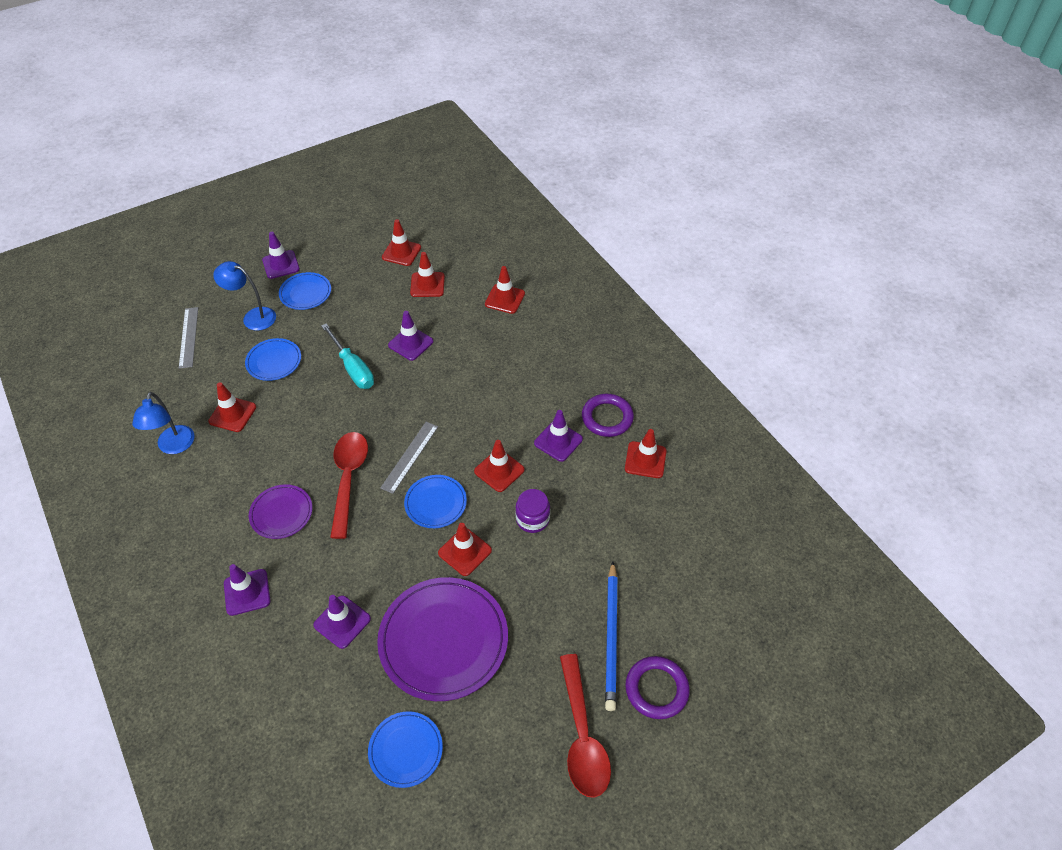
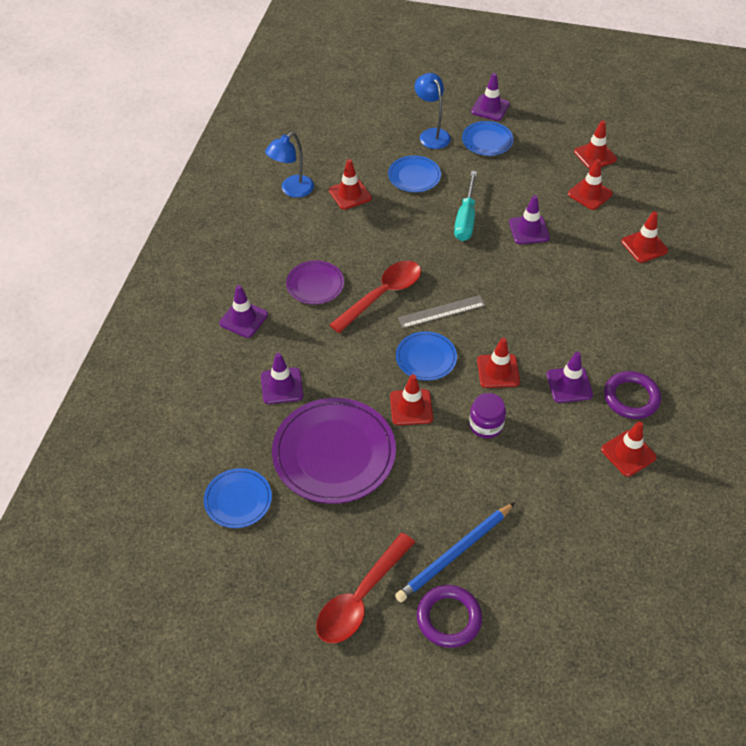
camera: 45 degrees right, 0 degrees up
grey ruler [179,307,198,369] -> none

